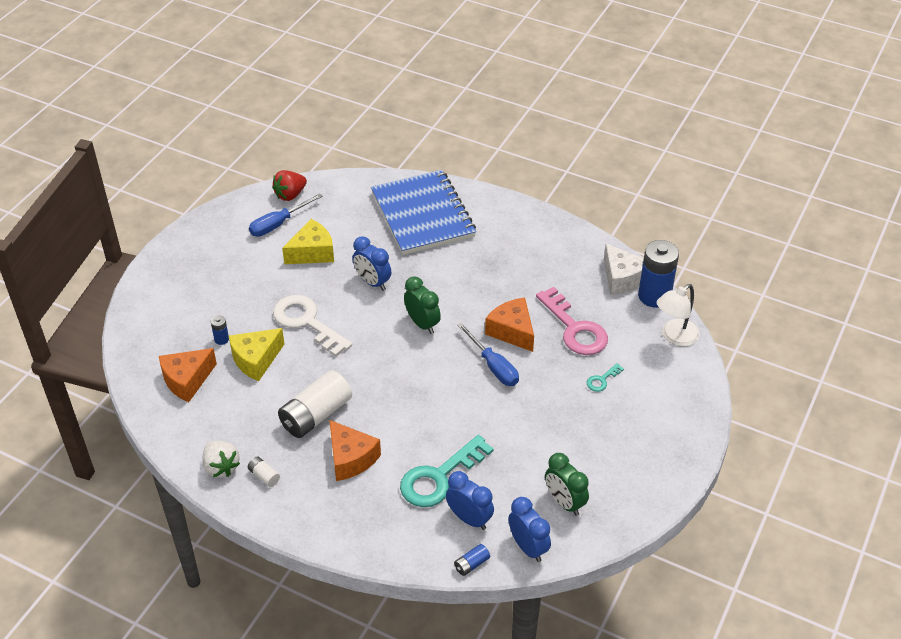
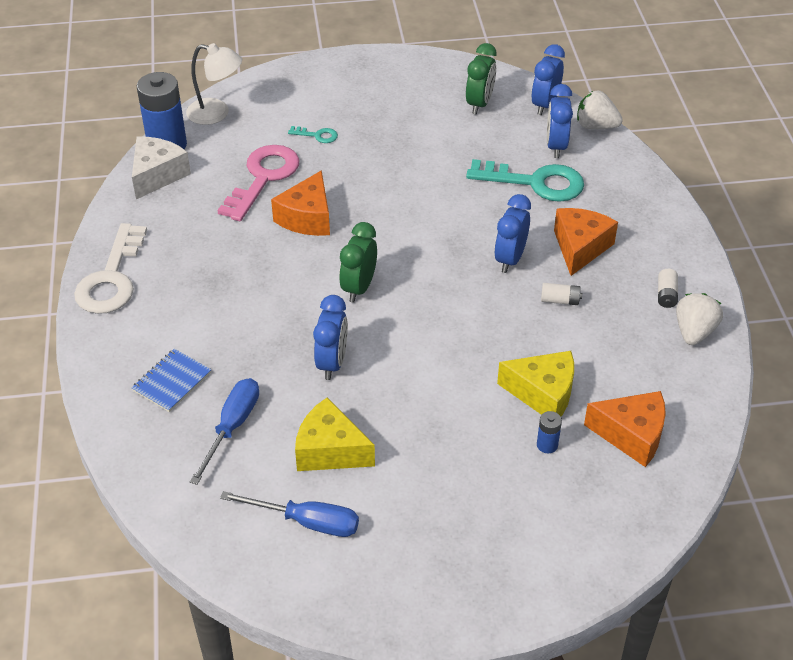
camera: 125 degrees left, 0 degrees up
red strawberry [272,170,307,201] -> none
white key [273,295,352,357] -> white key moved to [74,223,147,314]
white battery [278,370,352,438] -> white battery [541,283,582,305], size x0.44
blue notebook [371,170,476,255] -> blue notebook [132,349,212,412], size x0.42
blue battery [454,544,490,576] -> white strawberry [577,91,623,129]
blue screwdriver [457,323,519,386] -> blue screwdriver moved to [190,378,259,485]
none -> blue clock [494,194,531,273]

